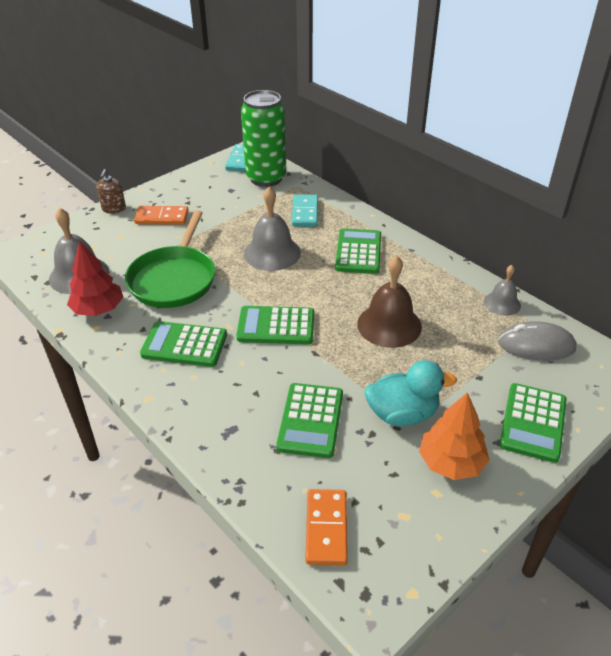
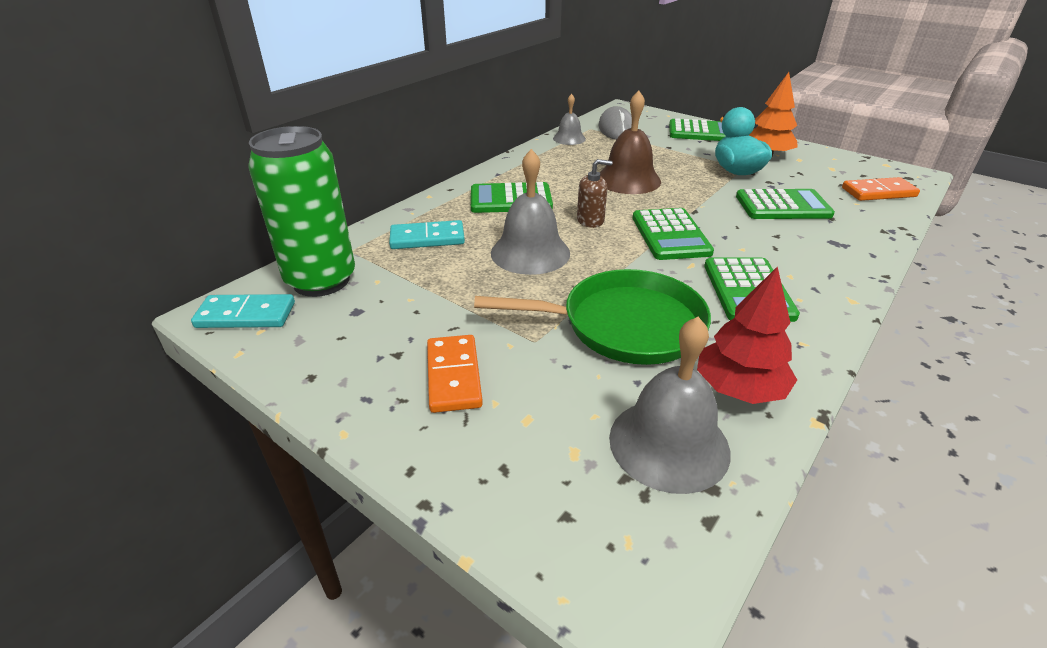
camera: 100 degrees left, 5 degrees down
brown soap dispenser [96,169,126,214] -> brown soap dispenser moved to [577,159,613,228]

